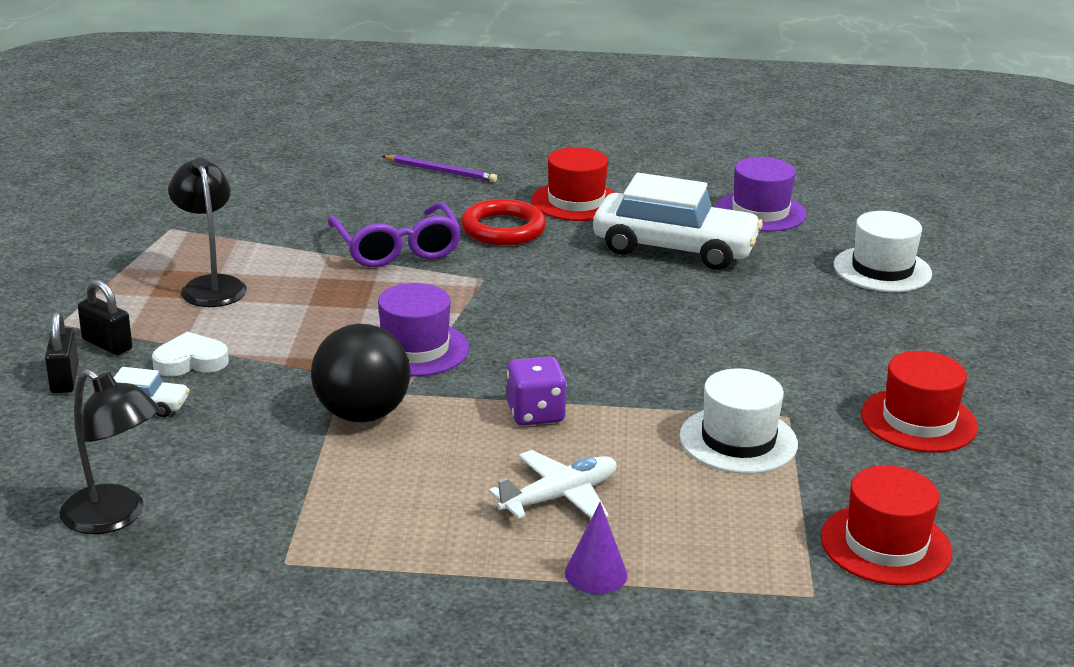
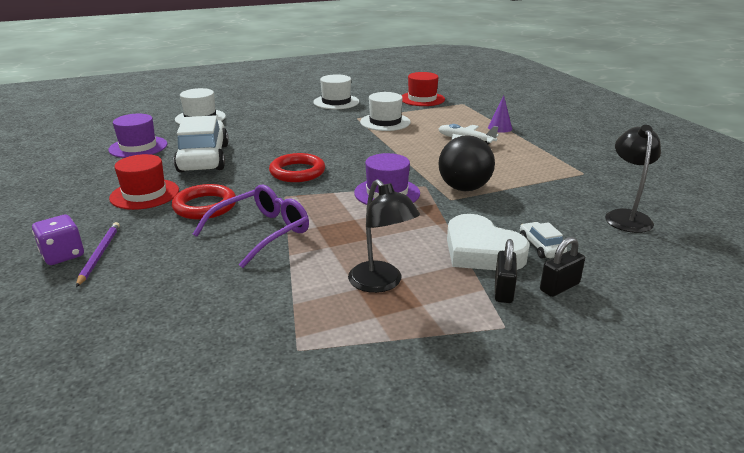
camera: 115 degrees left, 0 degrees up
white heart [152,332,229,376] -> white heart [447,214,530,270], size x1.71
black lamp [168,158,247,307] -> black lamp turned 75 degrees counterclockwise [348,179,420,293]
purple dice [507,357,567,426] -> purple dice moved to [32,215,84,265]
red hat [861,351,978,453] -> white hat [313,74,359,109]
none -> red ring [269,153,325,182]

